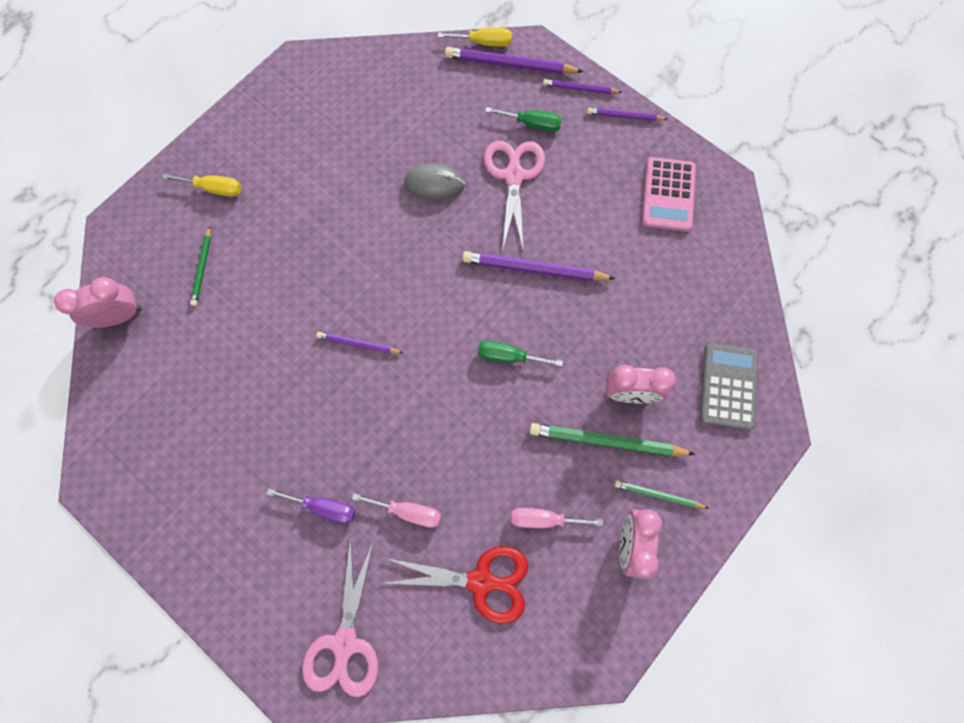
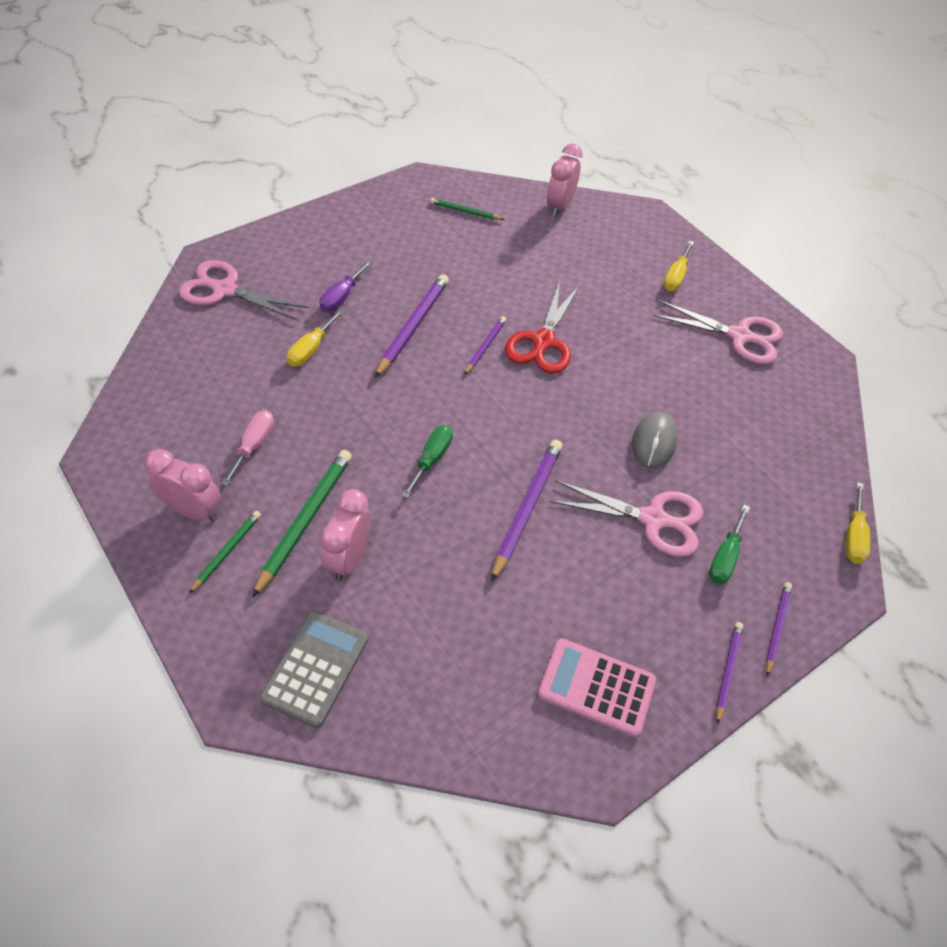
camera: 100 degrees right, 20 degrees down
pink clock [54,277,142,328] -> pink clock turned 150 degrees counterclockwise [547,144,583,217]
green pencil [190,226,211,306] -> green pencil moved to [430,198,505,220]
pink screwdriver [352,493,441,528] -> yellow screwdriver [287,309,343,367]
red scissors [384,546,528,624] -> red scissors moved to [505,281,580,373]
purple pencil [445,47,584,74] -> purple pencil moved to [375,274,449,378]
grey calculator [700,343,758,430] -> grey calculator turned 90 degrees counterclockwise [260,611,368,728]
none -> pink scissors [653,300,783,364]

